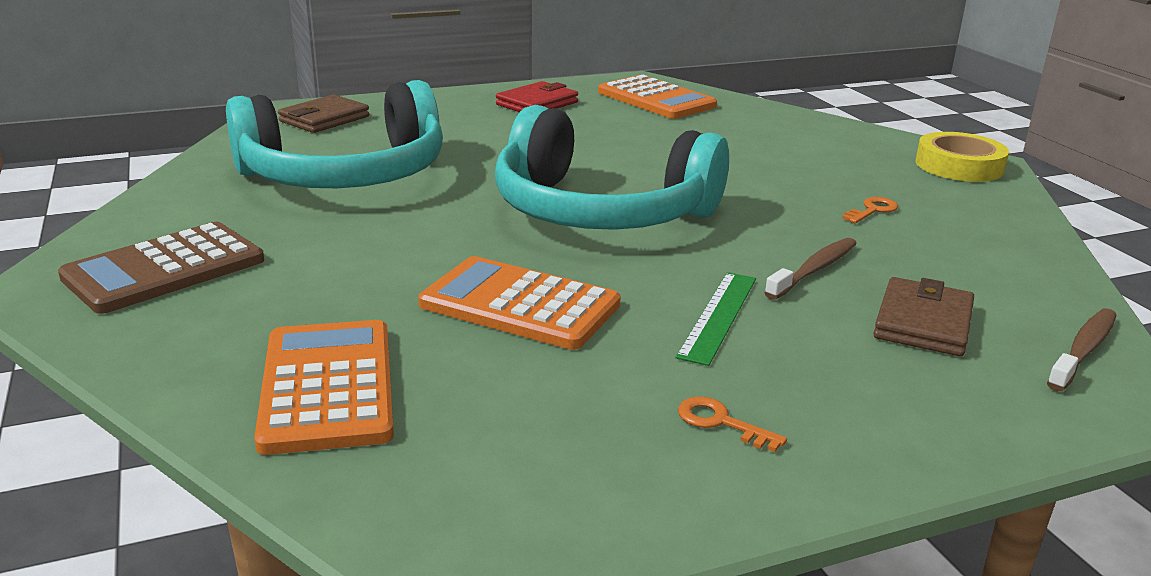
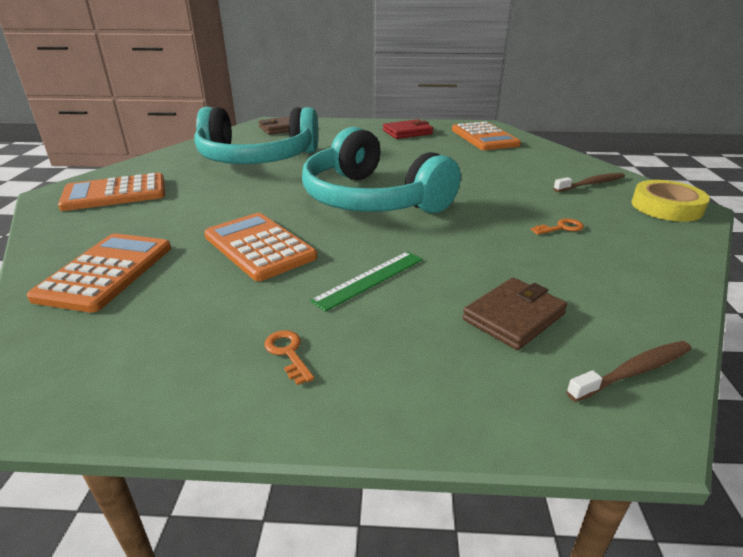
camera: 25 degrees right, 5 degrees up
brown calculator [58,222,264,314] -> orange calculator [58,173,165,211]
brown toothbrush [765,238,857,300] -> brown toothbrush moved to [553,173,625,192]

